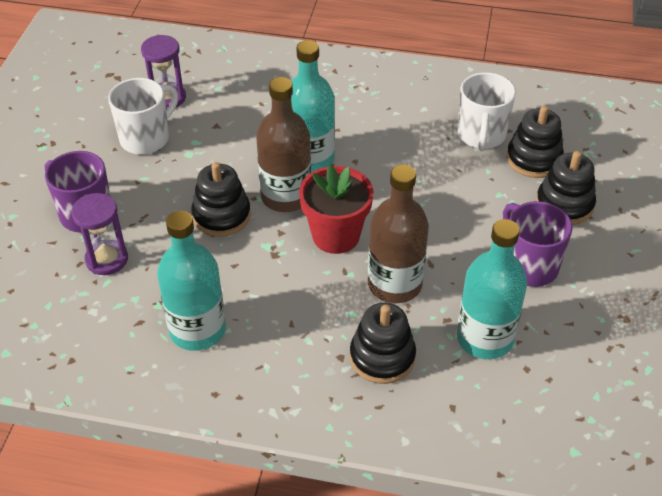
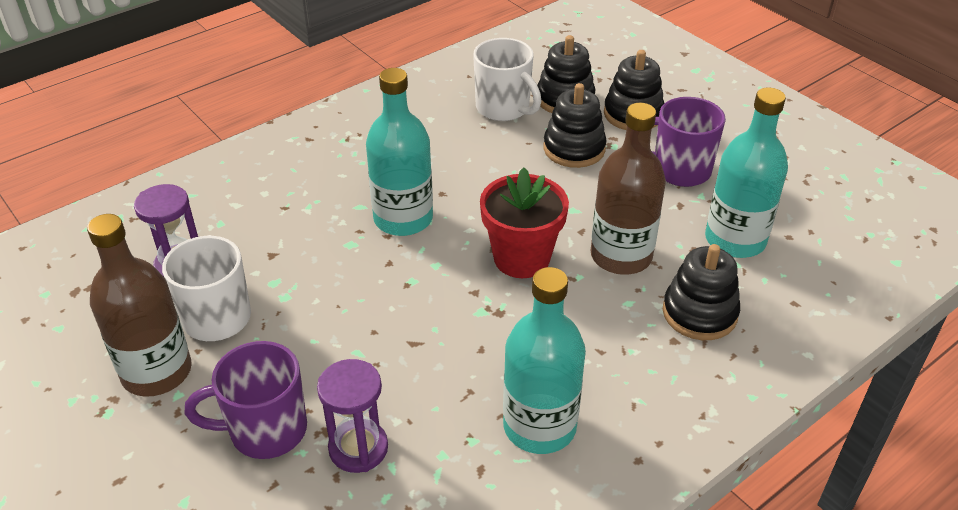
camera: 50 degrees left, 5 degrees down
black stacking toy [191,162,251,237] -> black stacking toy moved to [544,83,606,168]
brown bottle [256,77,311,212] -> brown bottle moved to [87,214,192,397]

